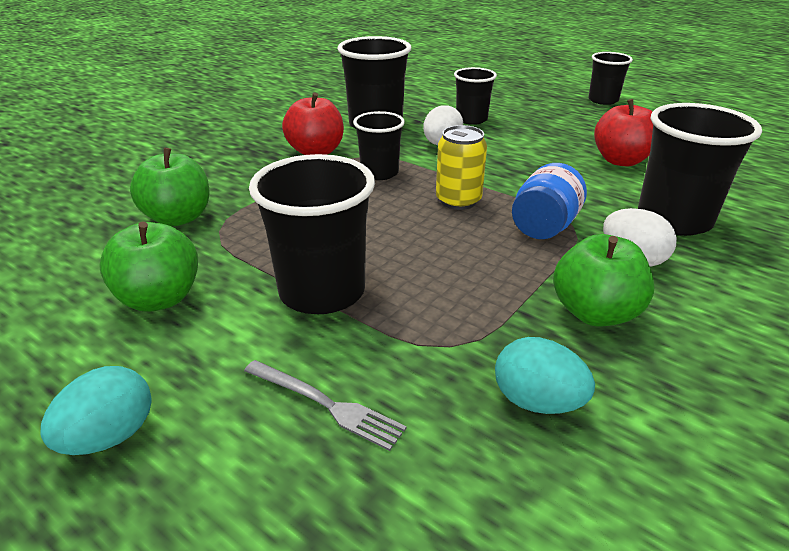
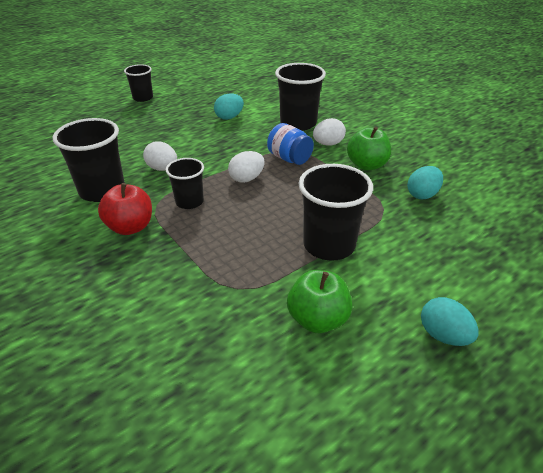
camera: 75 degrees left, 5 degrees up
green apple [130,148,210,226] -> none
grey fork [244,360,407,451] -> none
yellow can [436,125,487,210] -> white egg [228,151,265,183]
black cup [454,67,497,125] -> none
red apple [594,99,653,166] -> turquoise egg [214,93,244,120]

